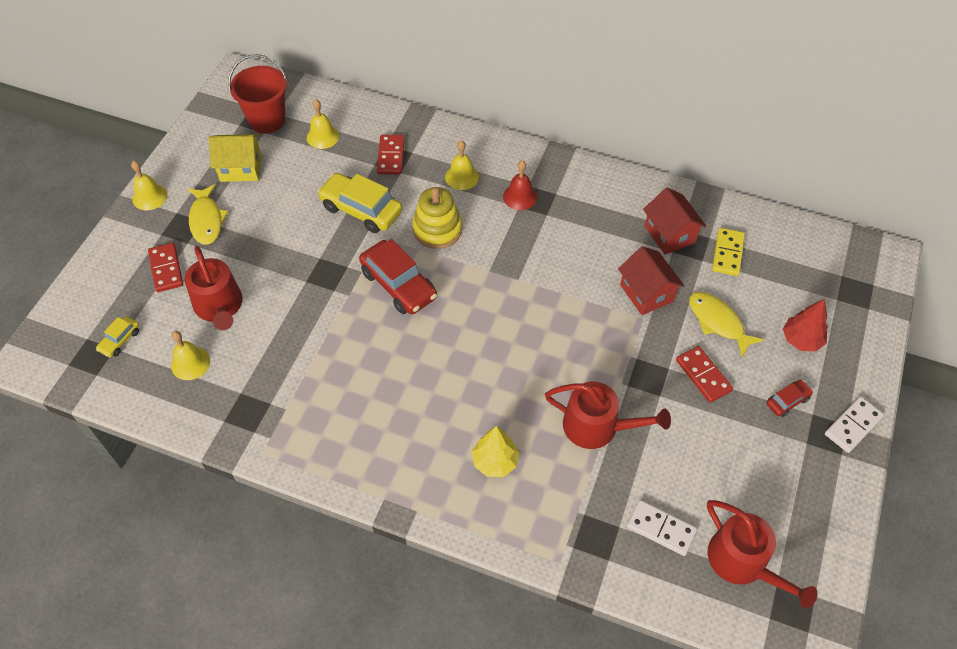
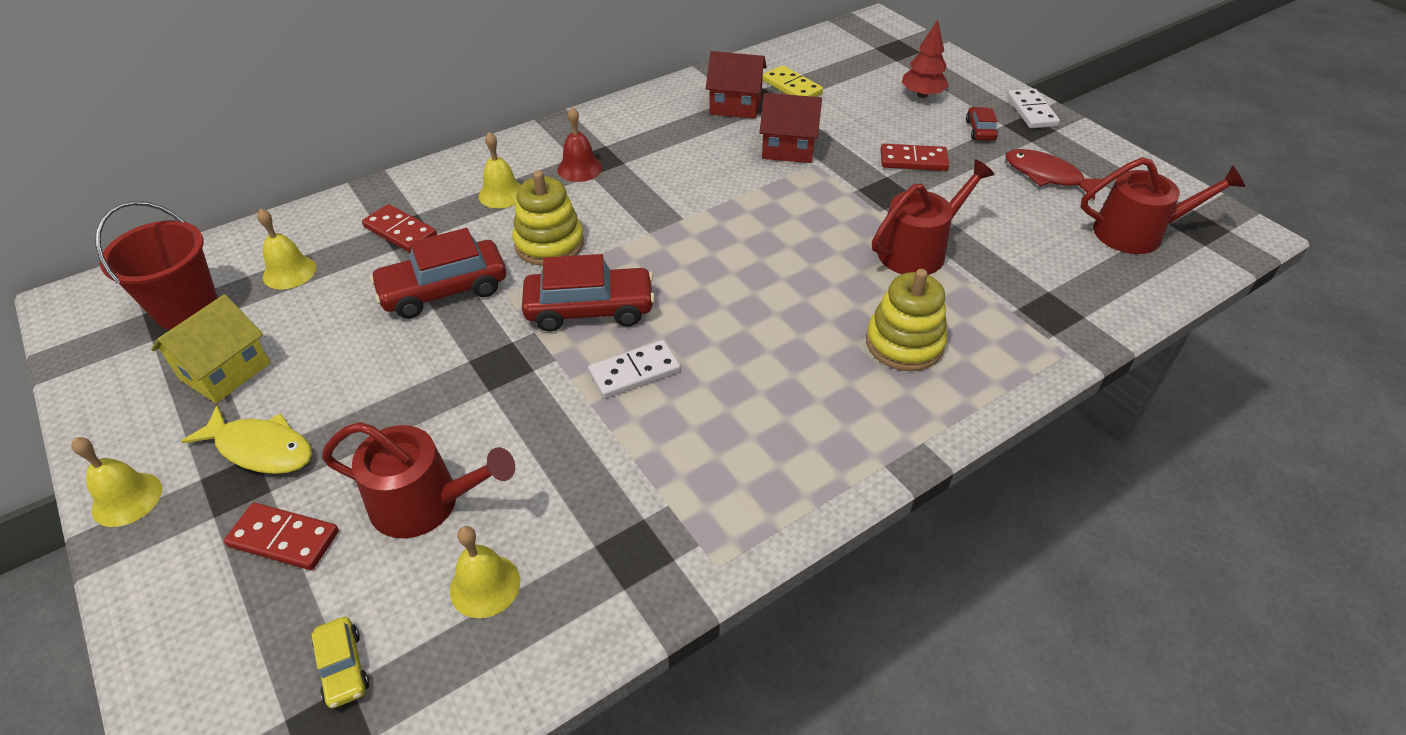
camera: 55 degrees left, 10 degrees down
yellow car [317,173,402,233] -> red car [370,228,506,319]
yellow tree [472,426,519,477] -> yellow stacking toy [866,269,947,371]
white domino [627,500,697,556] -> white domino moved to [588,340,681,399]
yellow fish [689,292,764,357] -> none
none -> red fish [1005,149,1103,200]

